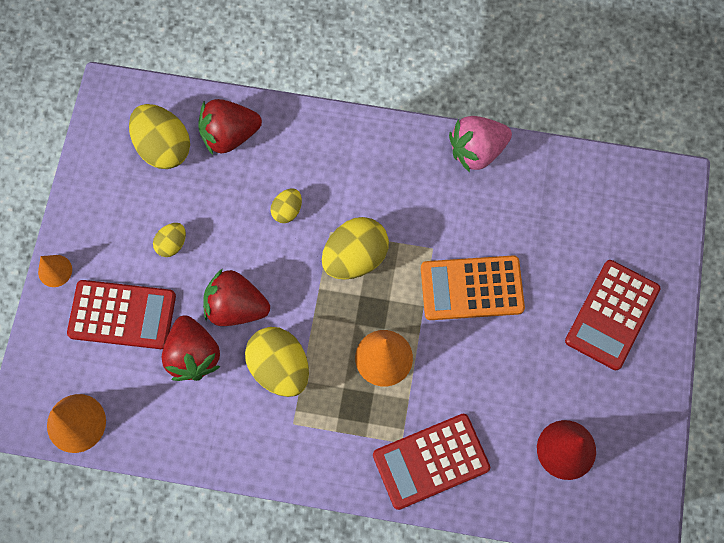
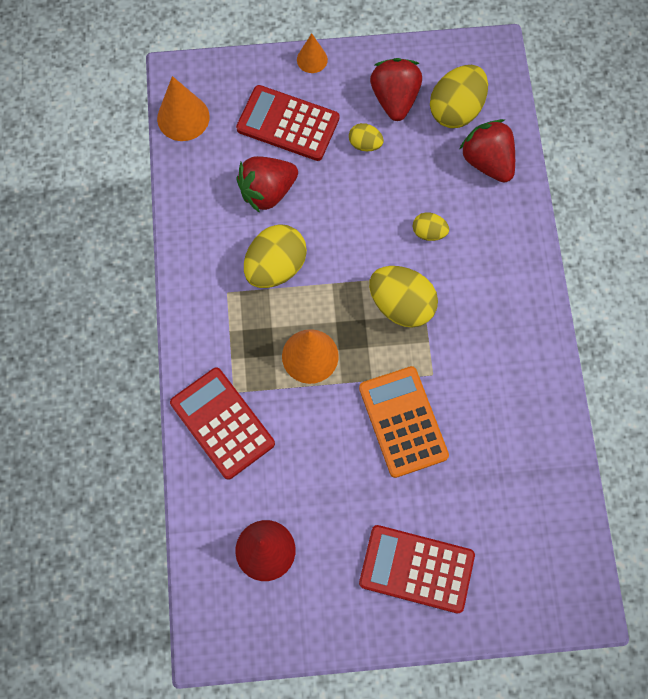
camera: 75 degrees right, 0 degrees up
red calculator [67,280,176,349] -> red calculator turned 120 degrees clockwise [236,85,339,161]
red strawberry [203,269,270,326] -> red strawberry moved to [370,58,422,121]
pink strawberry [449,116,512,172] -> none

